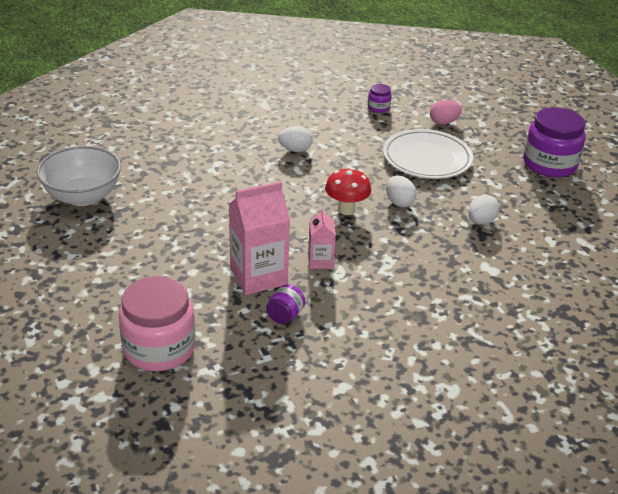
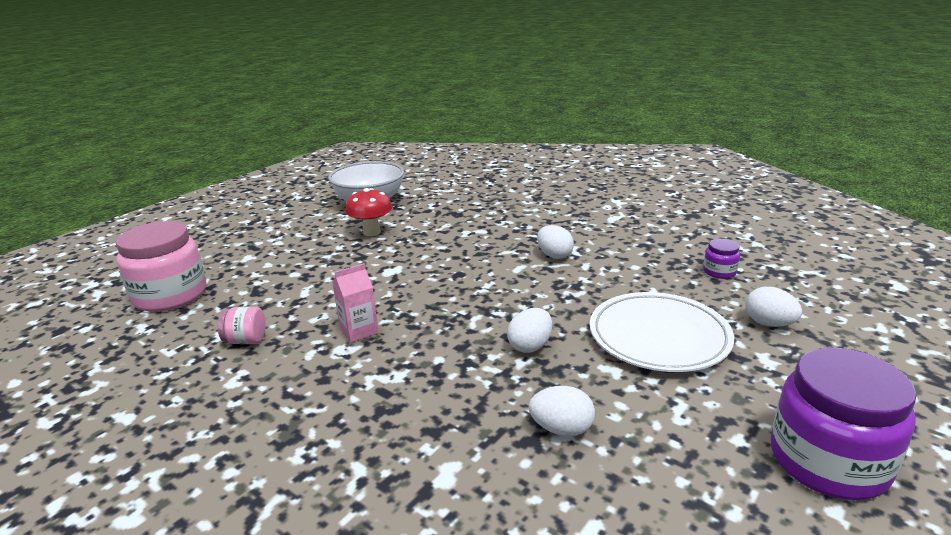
camera: 65 degrees right, 10 degrees down
pink carton [229,181,290,295] -> none
purple jar [266,284,306,324] -> pink jar [218,306,266,344]
red mushroom [325,168,371,215] -> red mushroom moved to [345,188,392,236]
pink egg [430,100,462,125] -> white egg [745,287,802,327]

